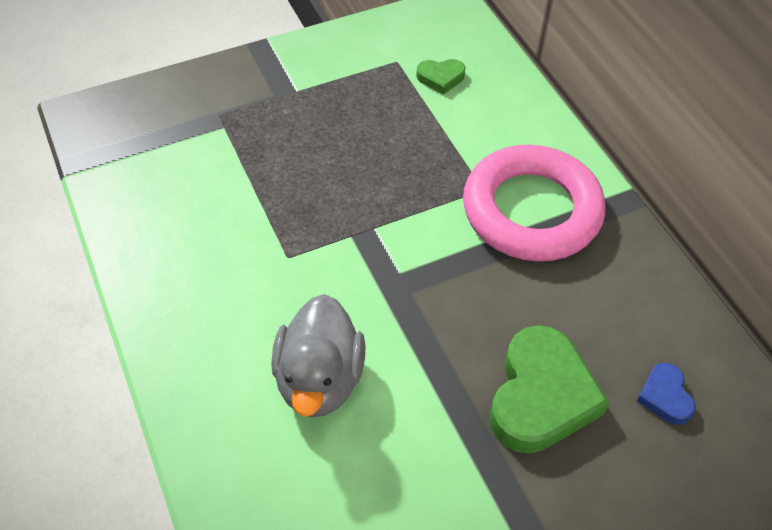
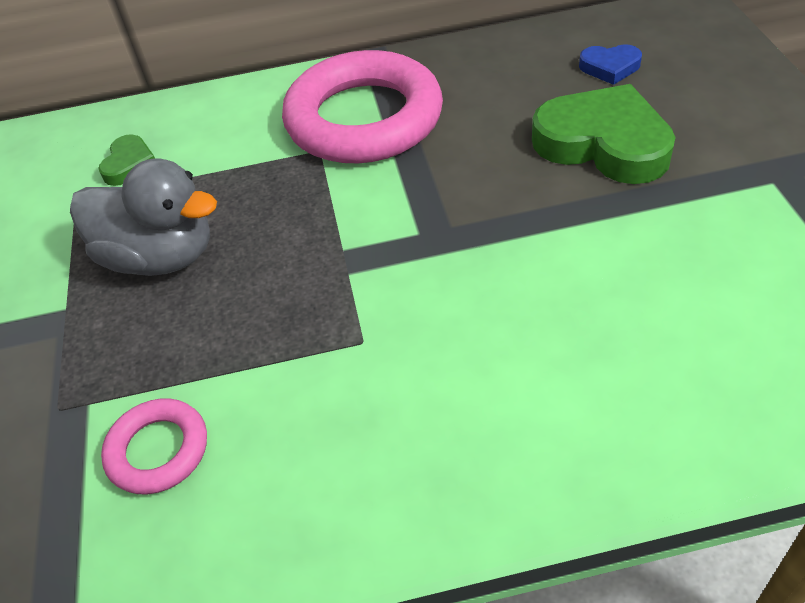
camera: 70 degrees left, 5 degrees down
grey duck [271,294,366,417] -> grey duck moved to [70,158,217,276]
none -> pink ring [101,399,207,494]

